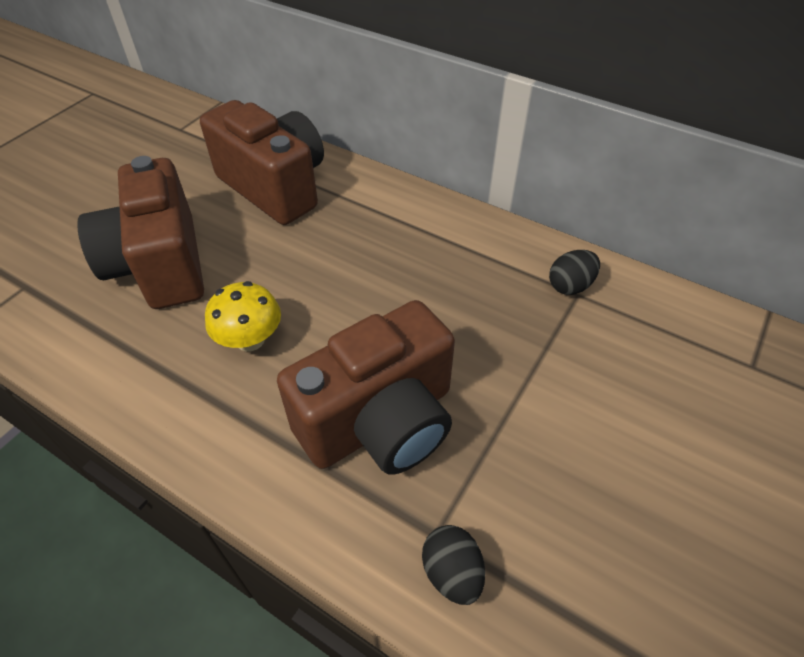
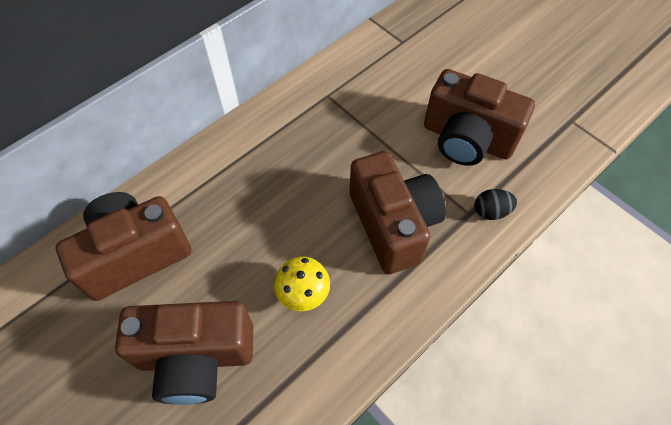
camera: 75 degrees left, 10 degrees up
black egg [549,250,600,295] -> none
none -> brown camera [424,69,535,166]

